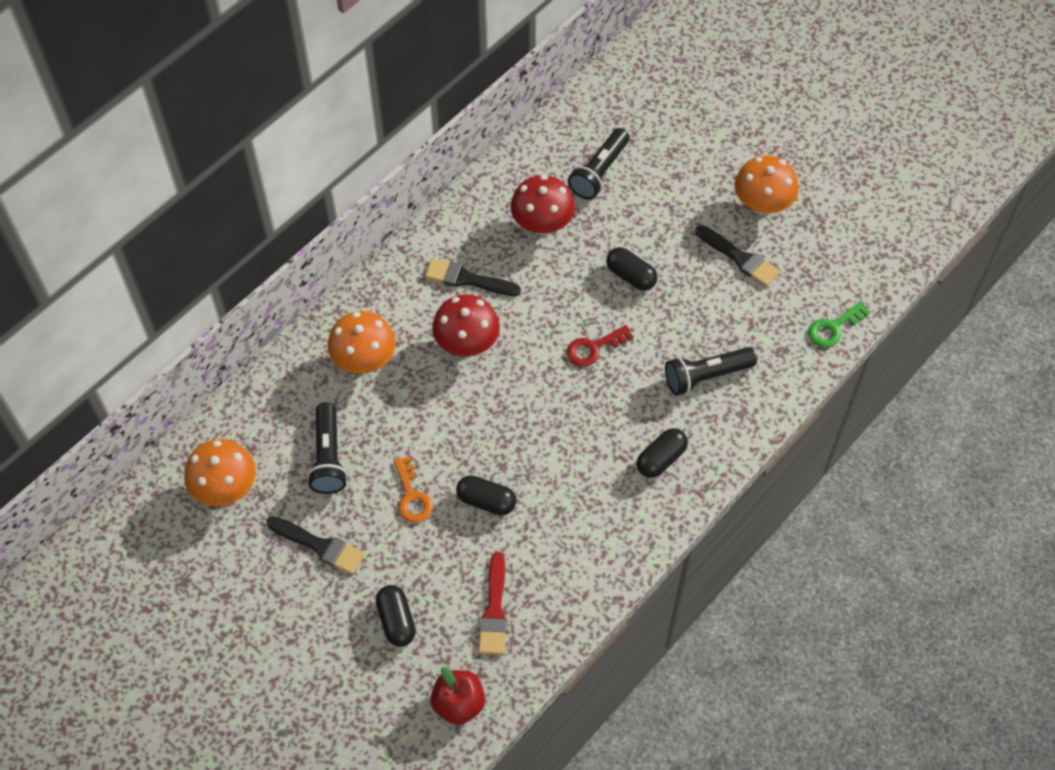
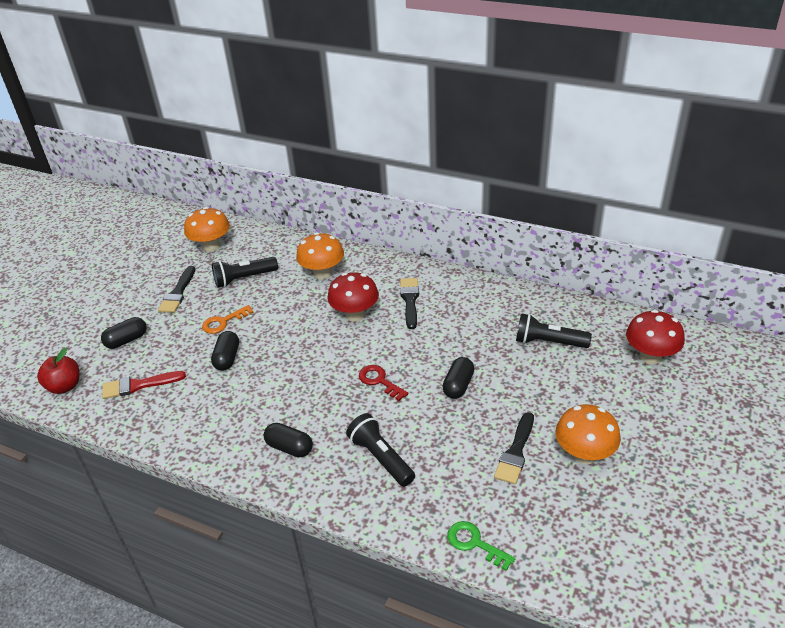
camera: 75 degrees right, 20 degrees down
red mushroom [510,175,575,235] -> red mushroom moved to [626,310,685,364]

